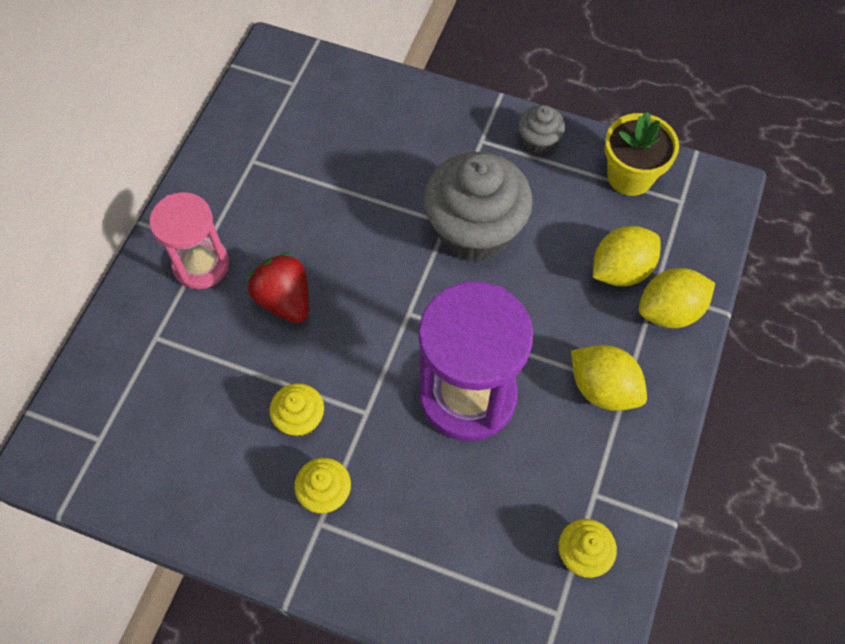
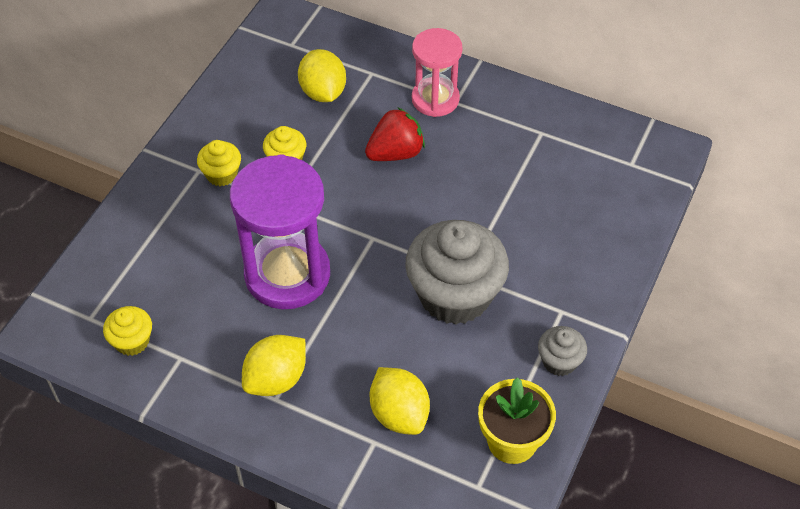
camera: 95 degrees right, 10 degrees down
yellow lemon [639,268,715,328] -> yellow lemon moved to [298,49,346,102]

